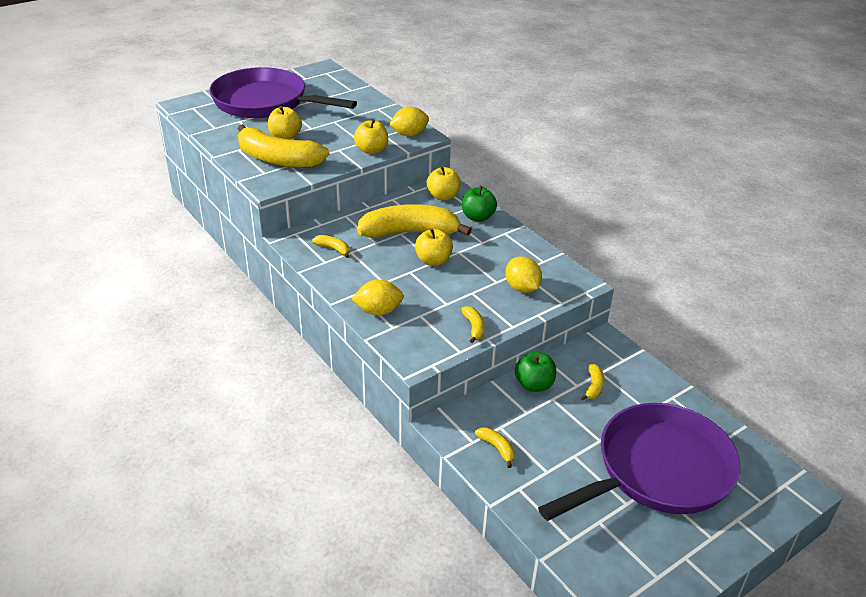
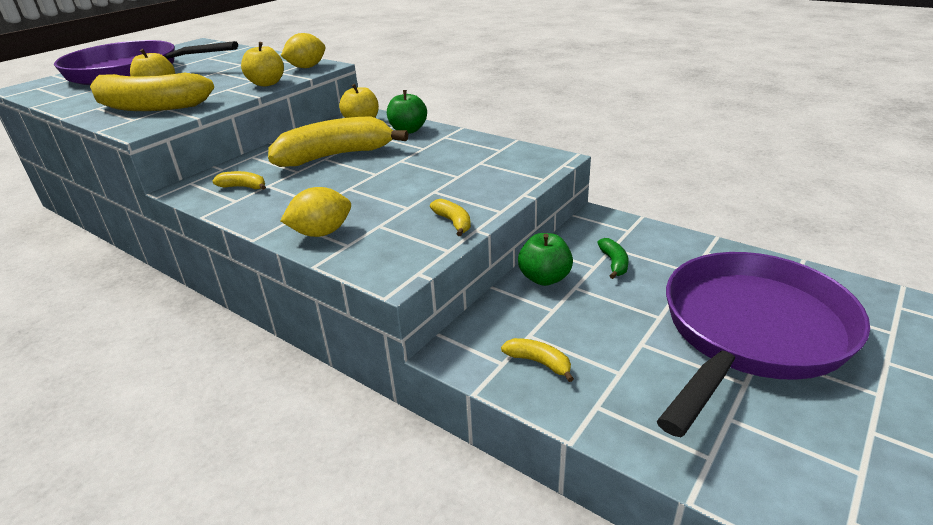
camera: 15 degrees left, 5 degrees down
yellow apple [415,228,453,266] -> none
yellow lemon [505,256,542,293] -> none
yellow banana [581,364,604,401] -> green banana [597,238,629,279]

